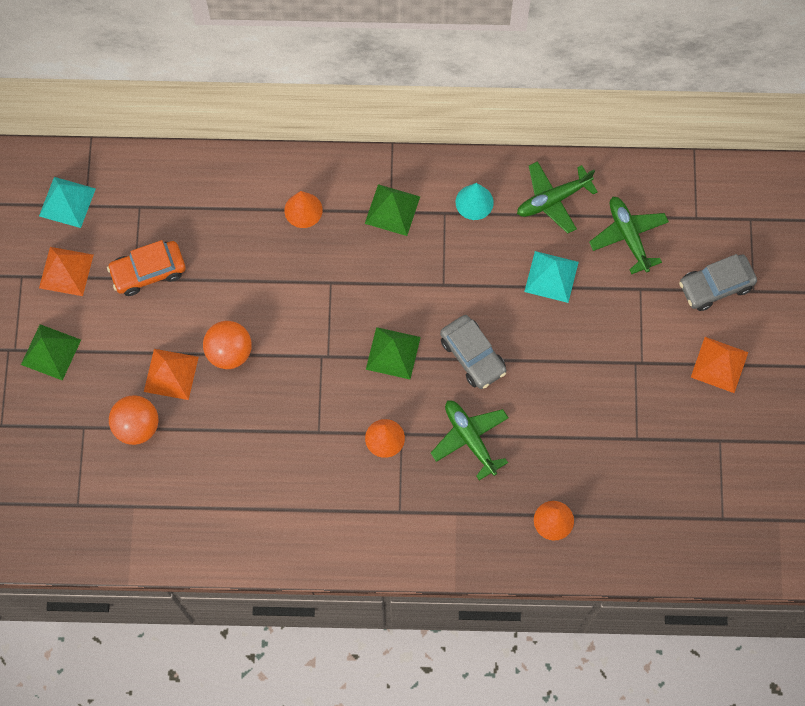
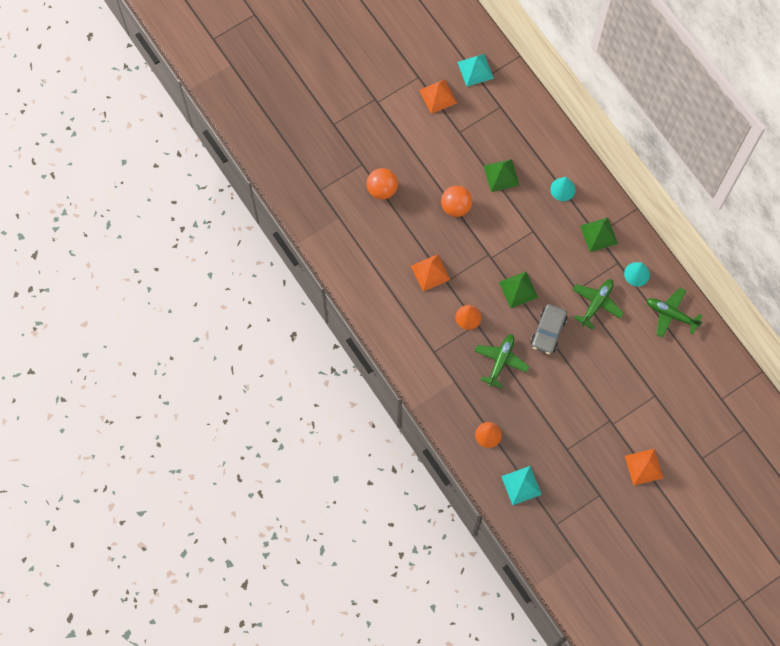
camera: 55 degrees right, 0 degrees up
green pyramid [21,324,81,381] -> green pyramid moved to [484,159,520,192]
orange car [107,240,186,296] -> none
orange pyramid [144,349,199,400] -> orange pyramid moved to [411,254,450,292]
orange cone [284,191,323,228] -> turquoise cone [550,177,576,201]
turquoise pyramid [524,251,579,303] -> turquoise pyramid moved to [501,466,542,505]
green plane [589,196,669,274] -> green plane moved to [572,279,624,330]
grey car [679,254,757,311] -> none

